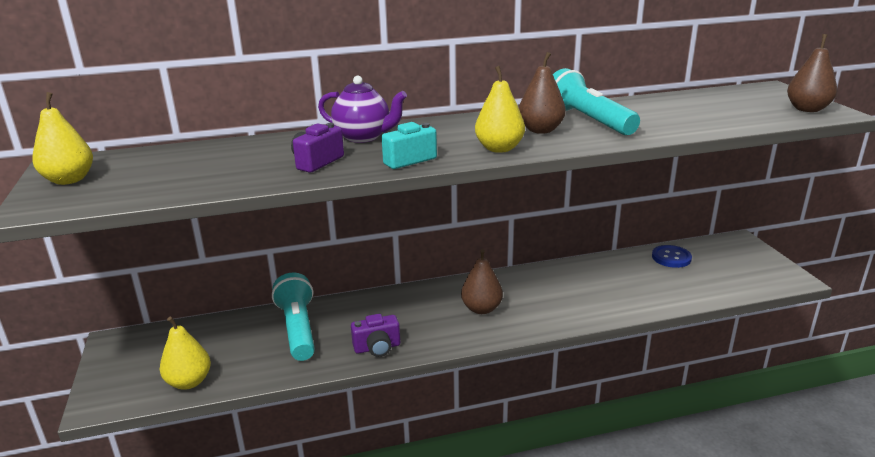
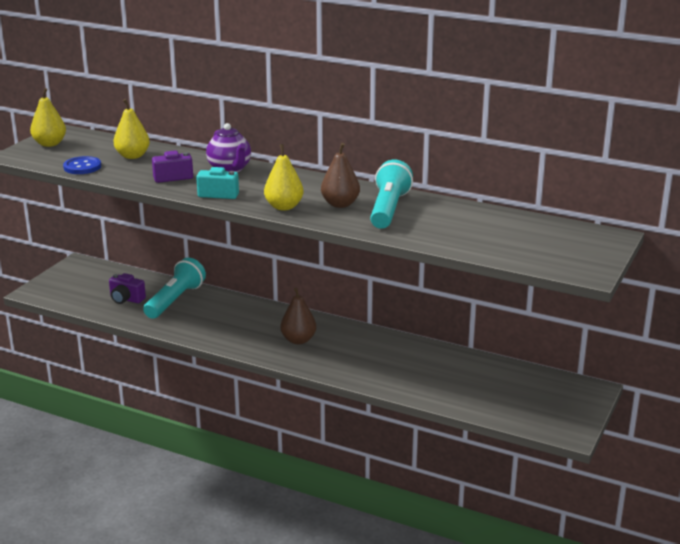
camera: 40 degrees right, 0 degrees up
yellow pear [160,316,211,389] -> yellow pear moved to [114,99,150,159]
purple camera [351,314,400,357] -> purple camera moved to [109,273,146,304]
blue button [652,245,692,268] -> blue button moved to [63,156,101,174]
brown pear [787,34,837,112] -> none

